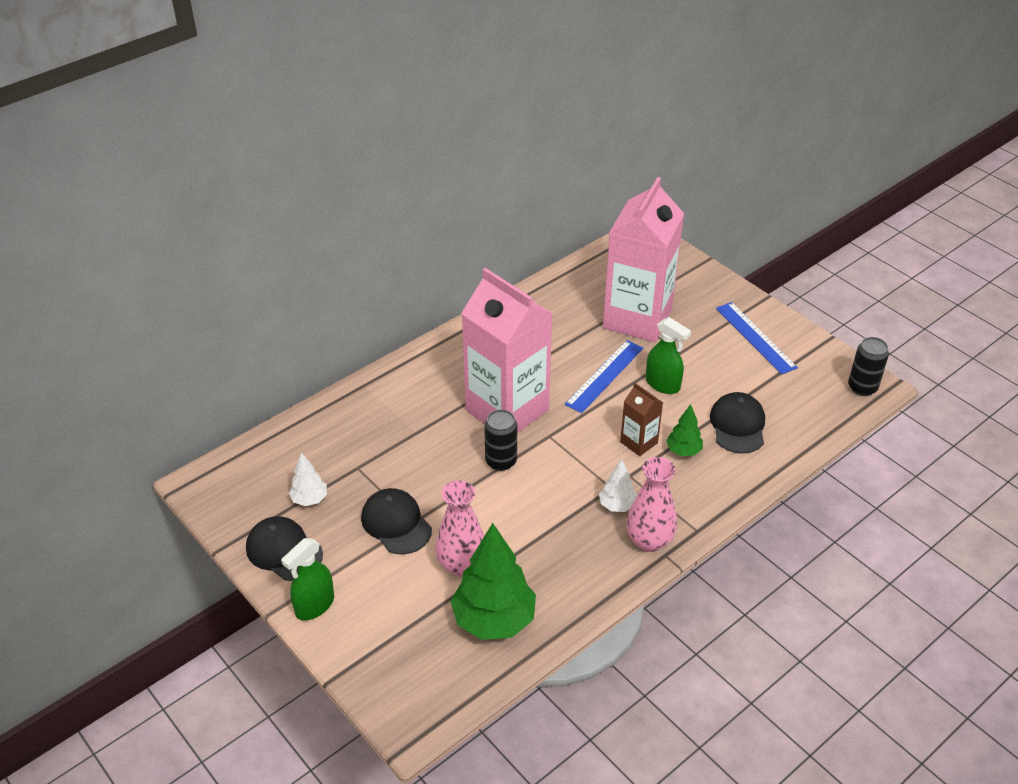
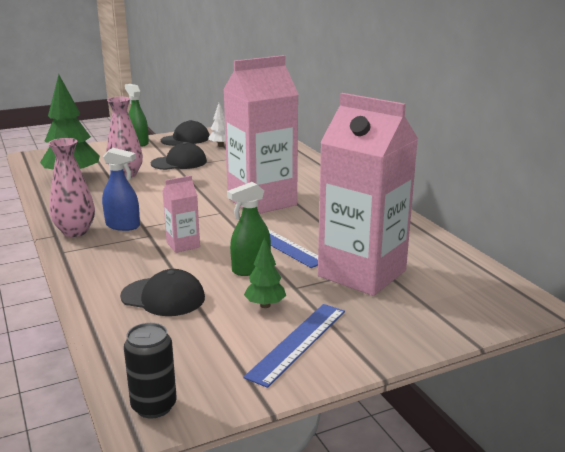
camera: 105 degrees right, 20 degrees down
black can [484,409,517,471] -> none
white tree [599,459,637,512] -> blue spray bottle [102,148,140,231]
brown carton [620,383,663,456] -> pink carton [163,176,200,253]
green tree [666,404,703,456] -> green tree moved to [244,237,286,308]
blue ruler [716,302,798,375] -> blue ruler turned 45 degrees counterclockwise [243,304,345,388]

